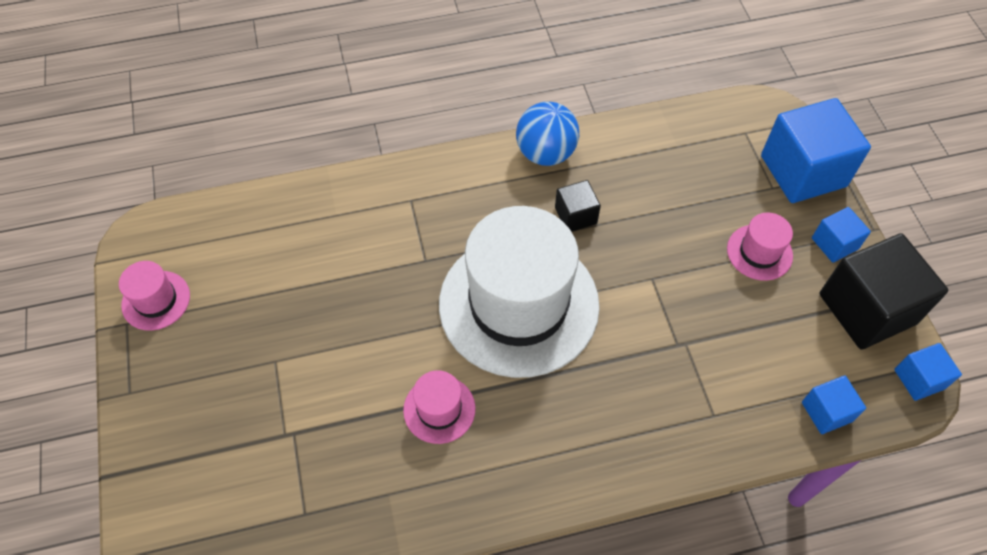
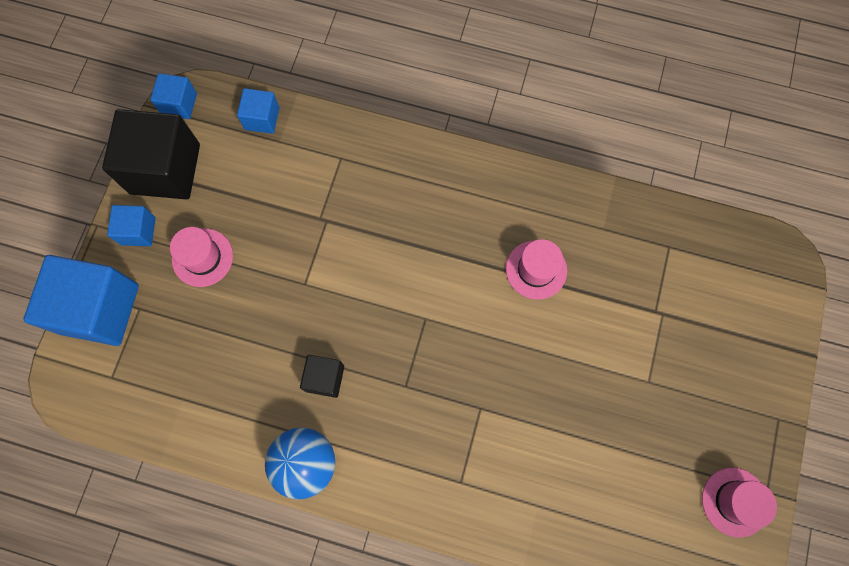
camera: 150 degrees left, 15 degrees up
white hat [439,206,600,378] -> none

